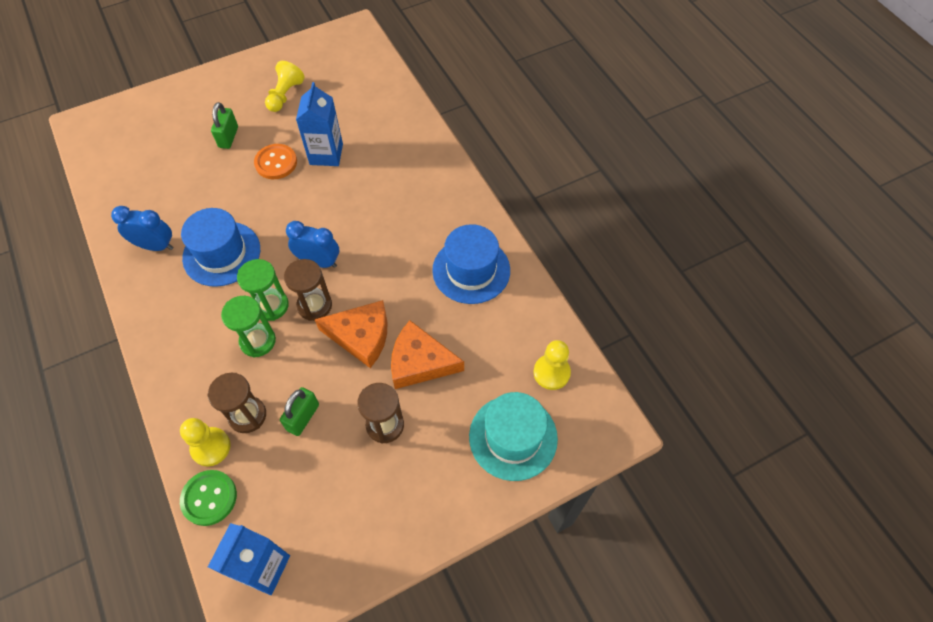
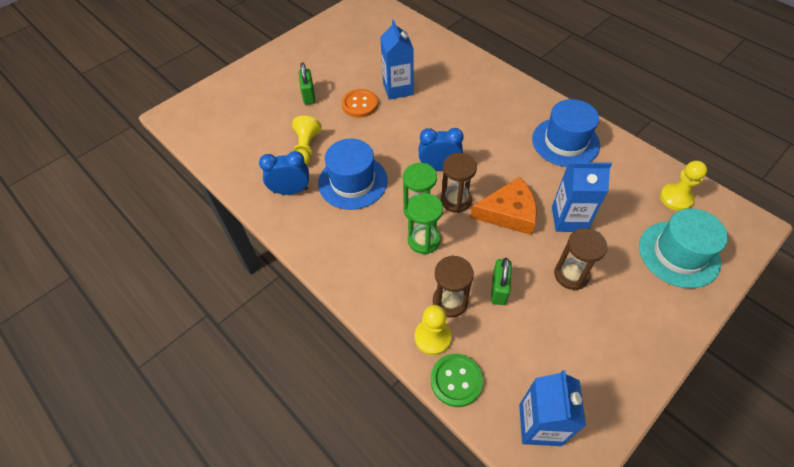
camera: 15 degrees left, 5 degrees down
yellow pawn [265,61,305,112] -> yellow pawn moved to [292,116,321,165]
orange cheese [391,320,464,389] -> blue carton [552,162,612,232]

